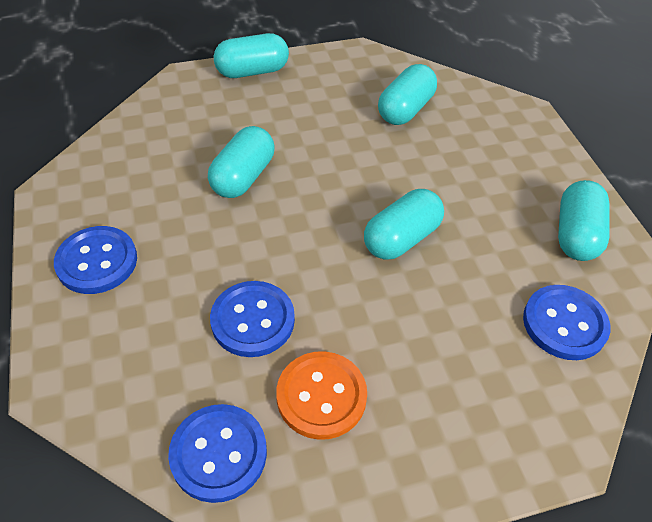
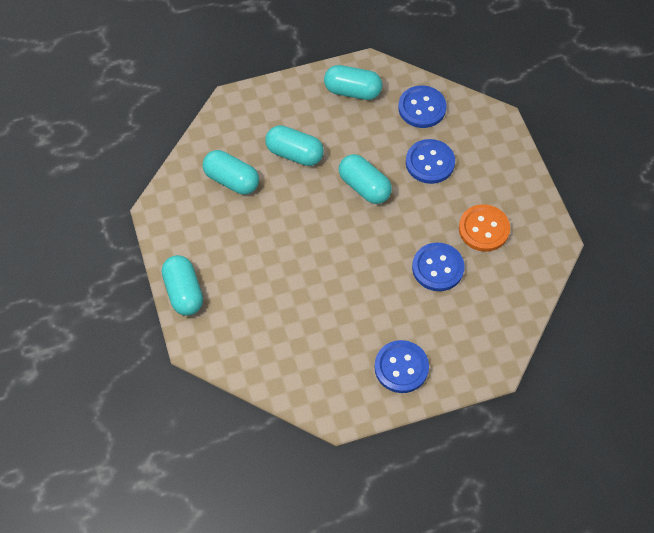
camera: 90 degrees left, 10 degrees up
blue button [168,404,267,503] -> blue button moved to [406,139,455,184]
turquoise capsule [208,126,274,198] -> turquoise capsule moved to [265,125,324,166]

